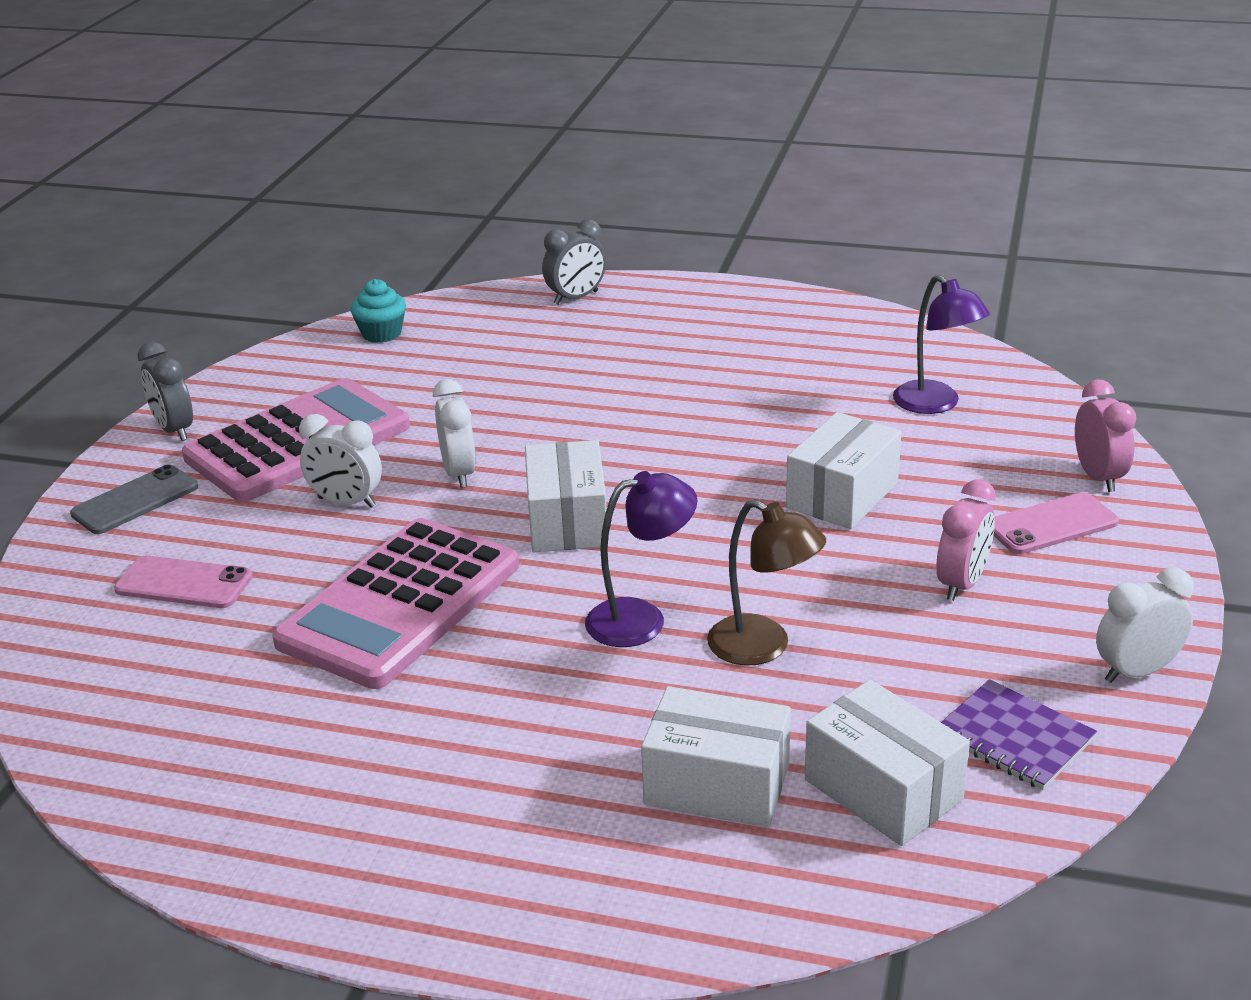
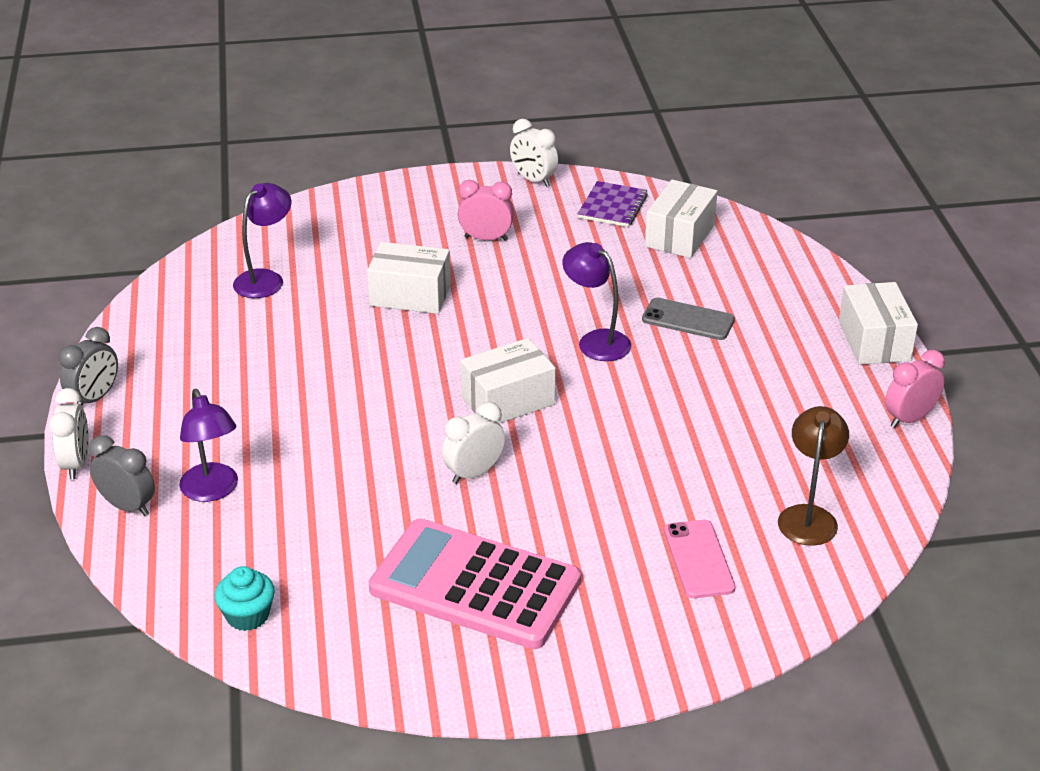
camera: 115 degrees left, 5 degrees up
grey phone [70,464,198,534] -> grey phone moved to [642,298,735,340]
grey clock [138,342,193,441] -> grey clock moved to [59,327,118,406]
pink calculator [272,518,519,689] -> none
white clock [299,414,382,508] -> white clock moved to [49,388,89,479]
white box [641,686,791,828] -> white box moved to [839,282,918,365]
brown lamp [707,499,826,666] -> brown lamp moved to [778,406,849,546]
pink phone [993,492,1119,554] -> none
pink clock [1075,379,1136,492] -> pink clock moved to [885,350,945,428]
none -> purple lamp [179,389,238,502]

